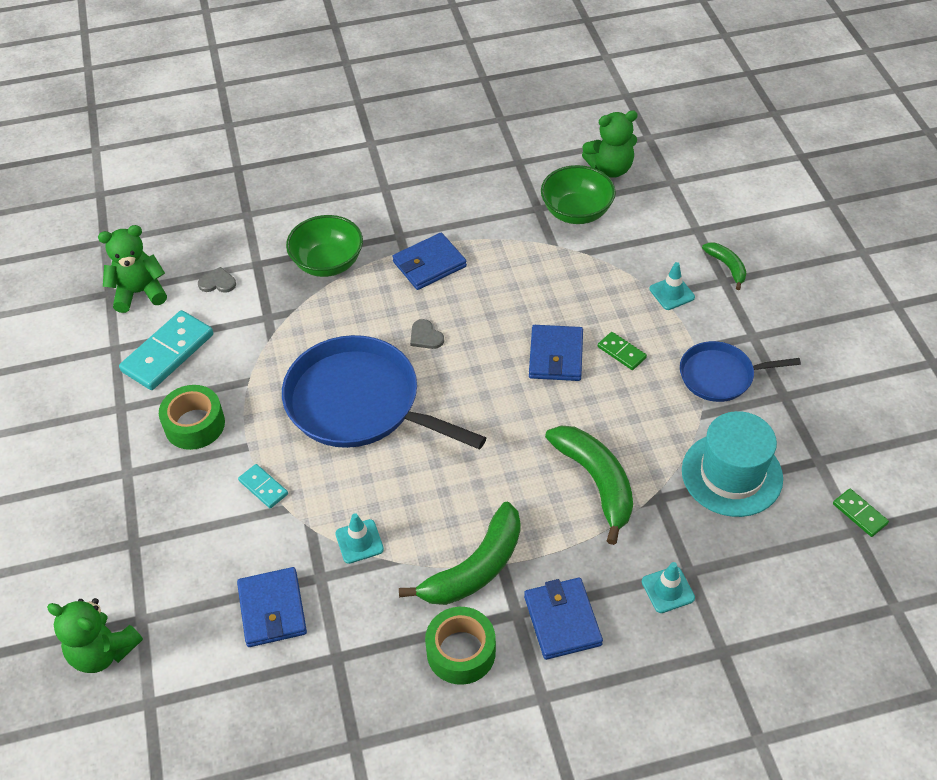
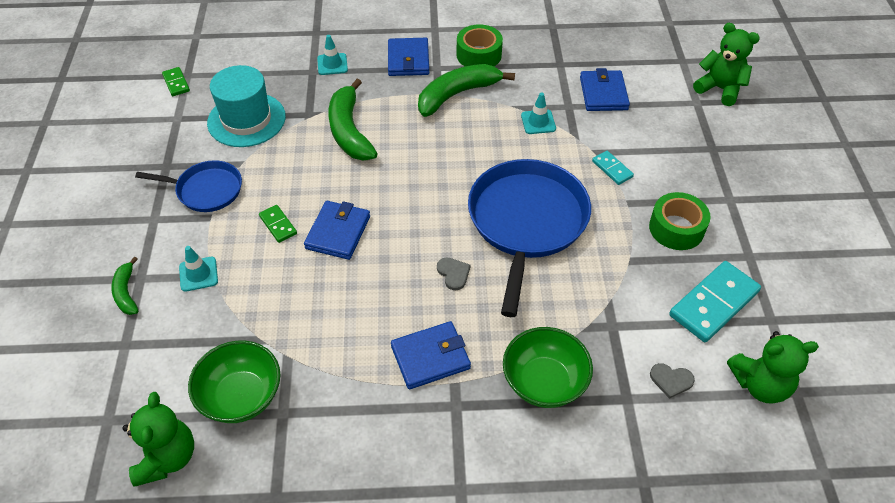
camera: 170 degrees left, 0 degrees up
blue pan [282,335,486,450] -> blue pan turned 120 degrees counterclockwise [468,159,591,317]
green teddy bear [582,110,638,178] -> green teddy bear turned 90 degrees clockwise [122,392,194,487]

